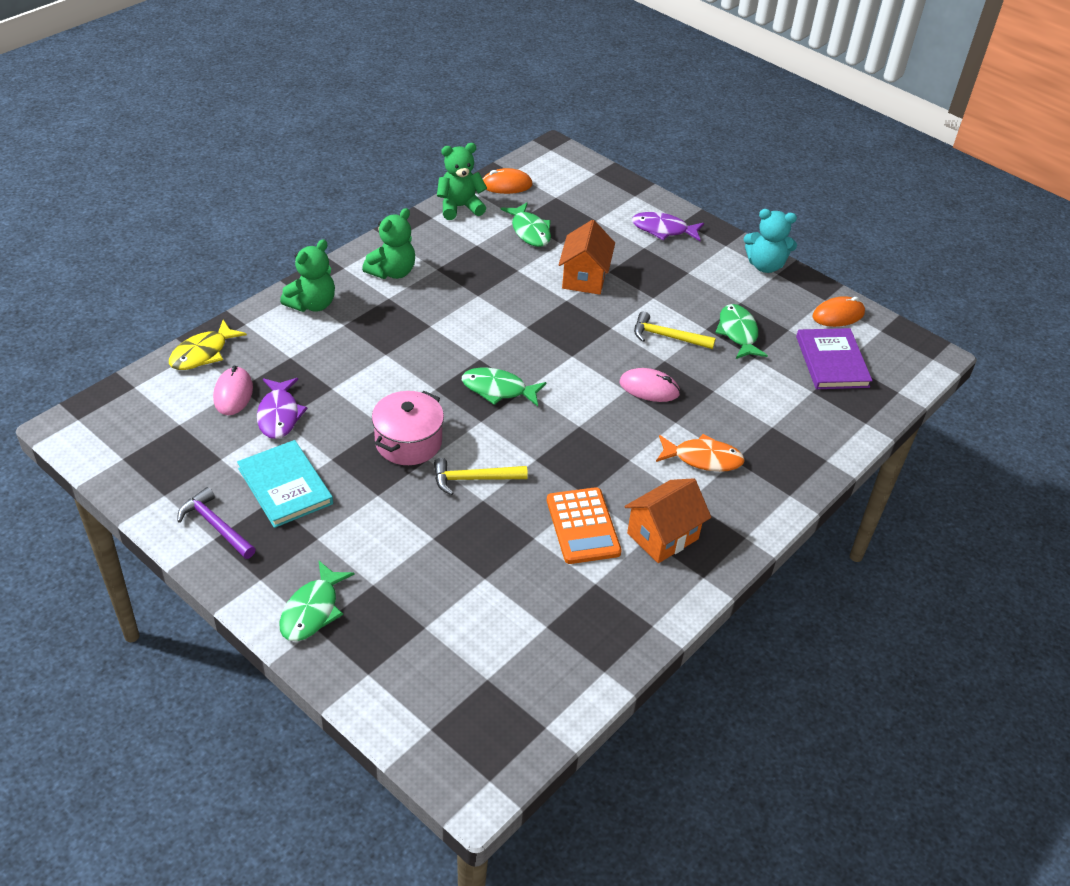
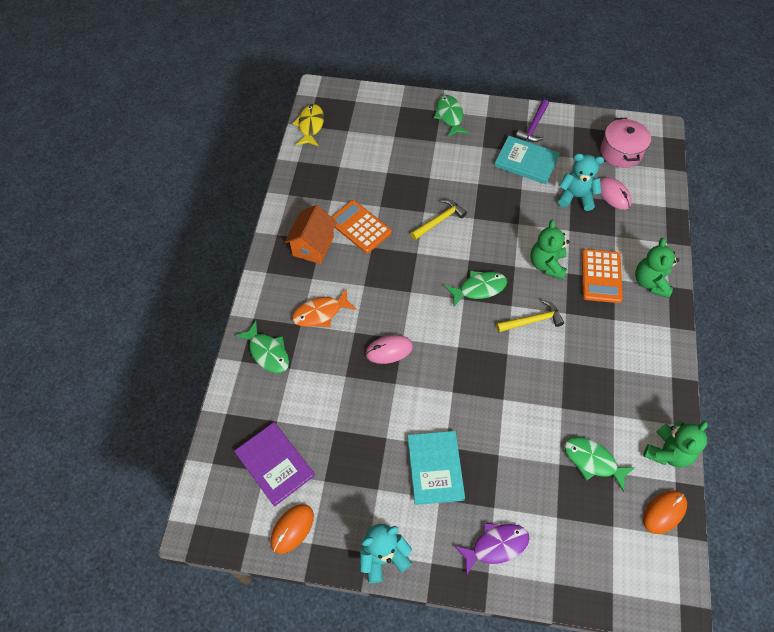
camera: 150 degrees right, 15 degrees up
yellow fish [169,320,247,370] -> yellow fish moved to [293,104,324,147]
purple hammer [178,487,256,559] -> purple hammer turned 105 degrees clockwise [516,99,549,142]
purple fish [257,378,308,439] -> turquoise teddy bear [558,153,604,211]
green teddy bear [362,208,415,279] -> green teddy bear moved to [530,219,569,280]
pink pot [372,391,444,465] -> pink pot moved to [601,118,651,168]
orange house [559,220,615,295] -> none
yellow hammer [634,311,716,349] -> yellow hammer moved to [496,300,564,332]
green fish [715,304,768,359] -> green fish moved to [235,321,289,373]
none -> turquoise book [407,431,465,505]
none -> orange calculator [582,249,623,303]

